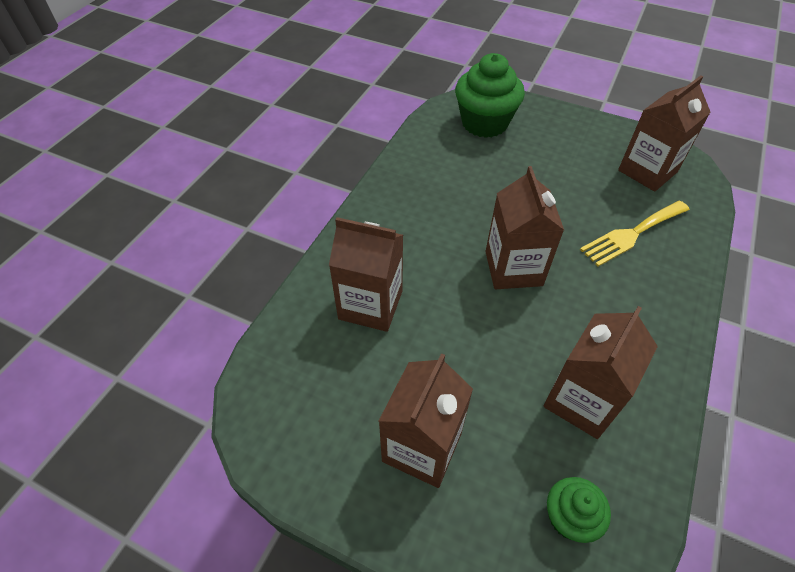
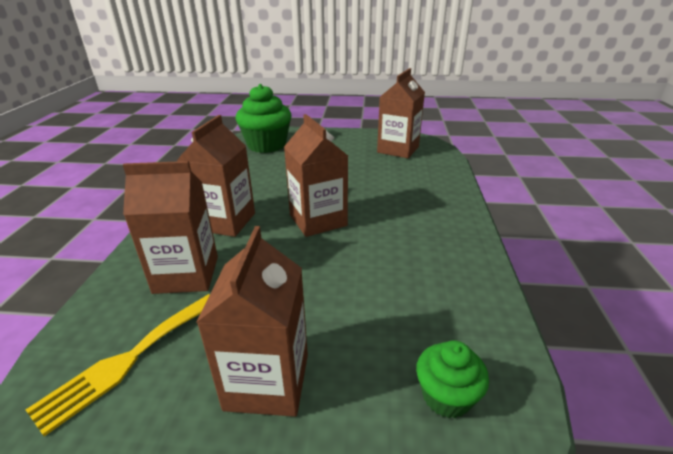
camera: 20 degrees left, 20 degrees down
brown carton [543,306,658,439] -> brown carton moved to [177,115,255,237]
yellow fork [580,200,690,266] -> yellow fork moved to [26,294,210,436]

